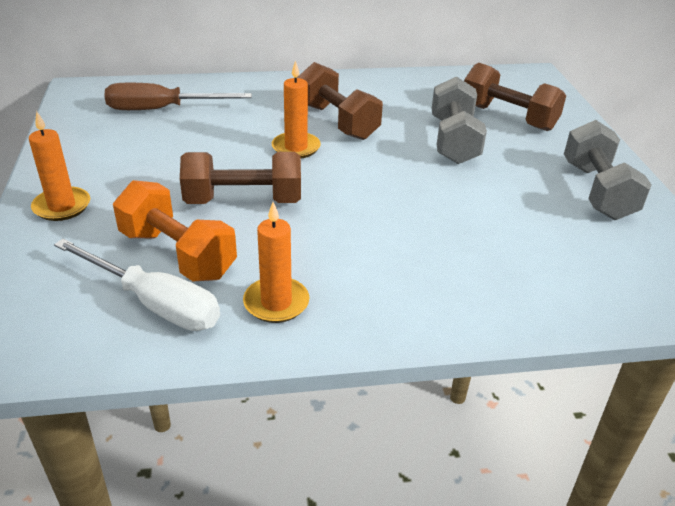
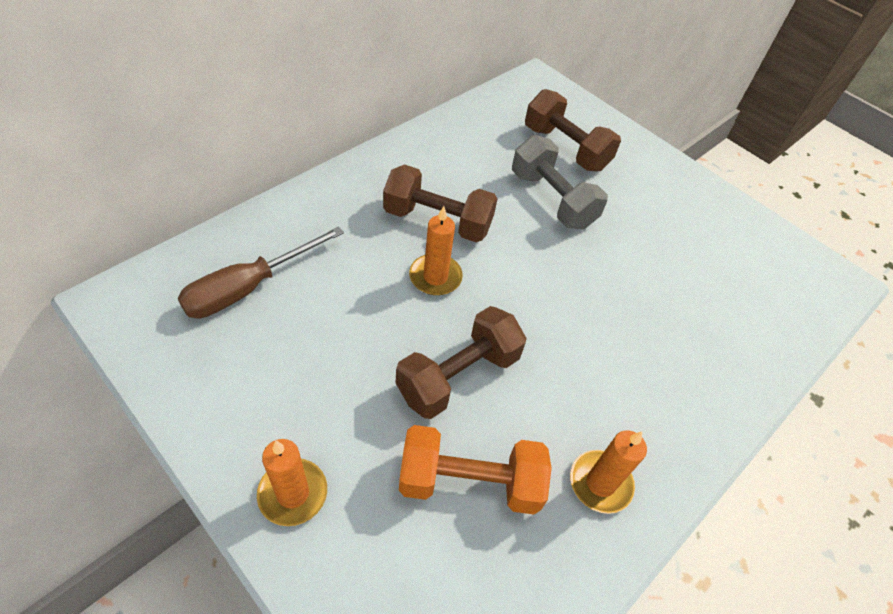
camera: 40 degrees left, 15 degrees up
white screwdriver [54,239,220,331] -> none
brown dumbbell [464,63,566,131] -> brown dumbbell turned 45 degrees clockwise [525,89,621,172]
grey dumbbell [564,120,652,220] -> none

